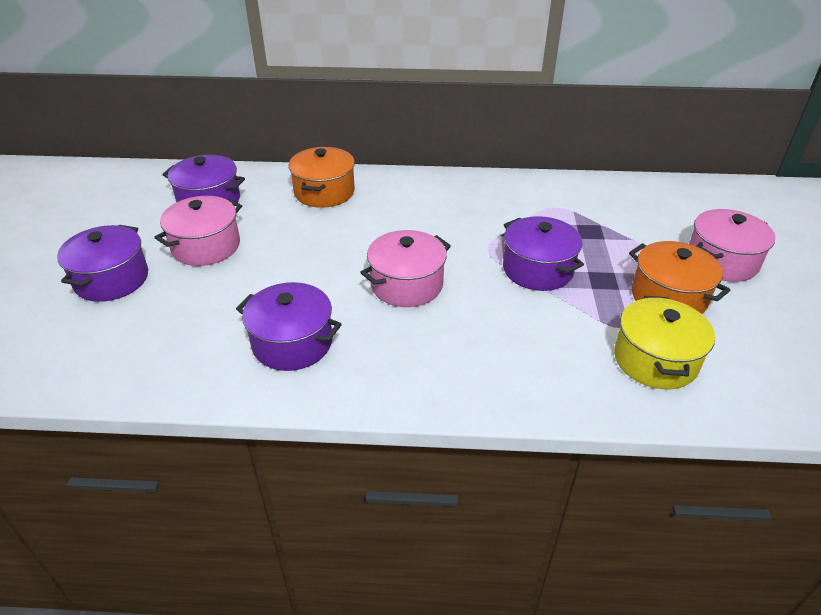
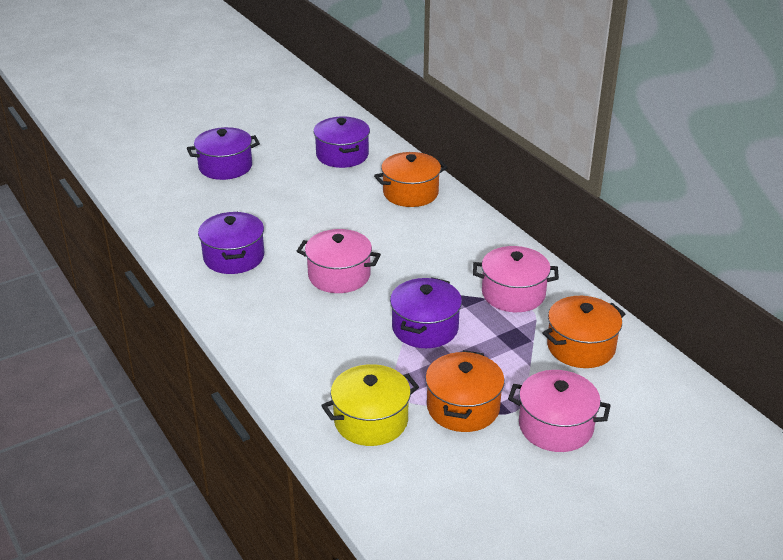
camera: 55 degrees right, 5 degrees down
pink pot [154,196,242,266] -> pink pot moved to [473,246,559,312]
none -> orange pot [542,296,626,368]

